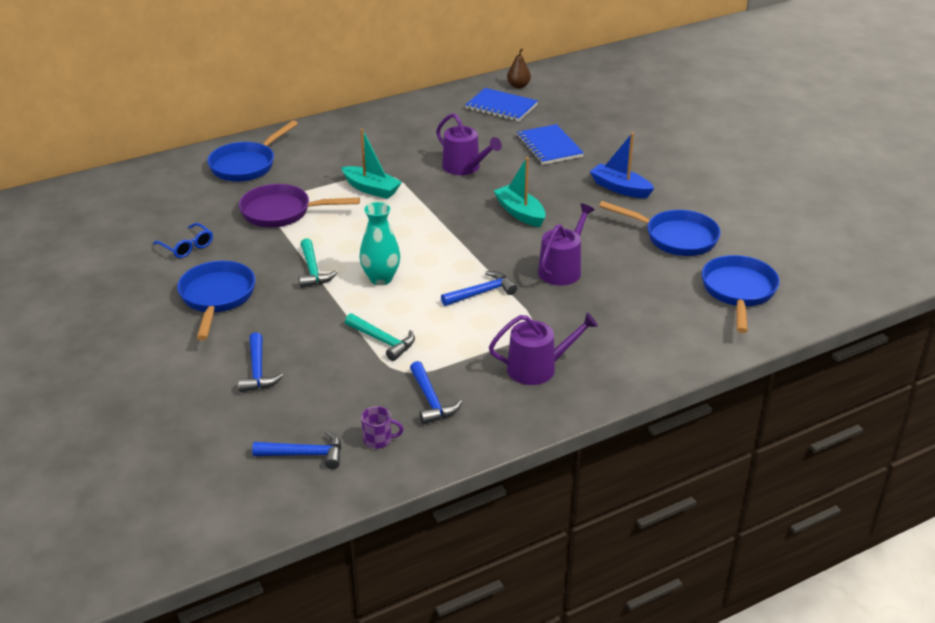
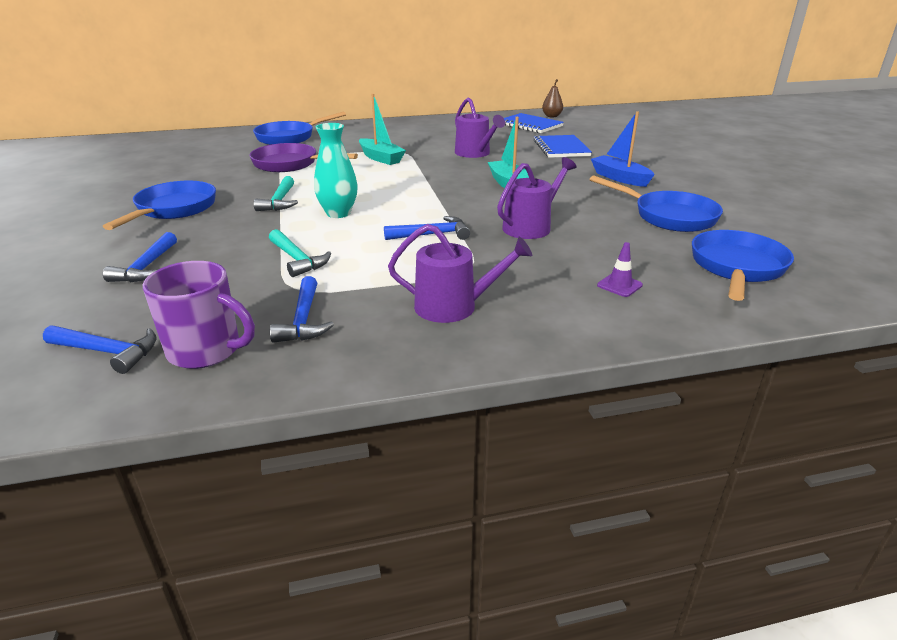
camera: 15 degrees right, 5 degrees down
blue glasses [153,223,213,258] -> none
purple mug [361,406,403,449] -> purple mug [143,261,255,369], size x1.91
none -> purple traffic cone [597,242,643,297]

